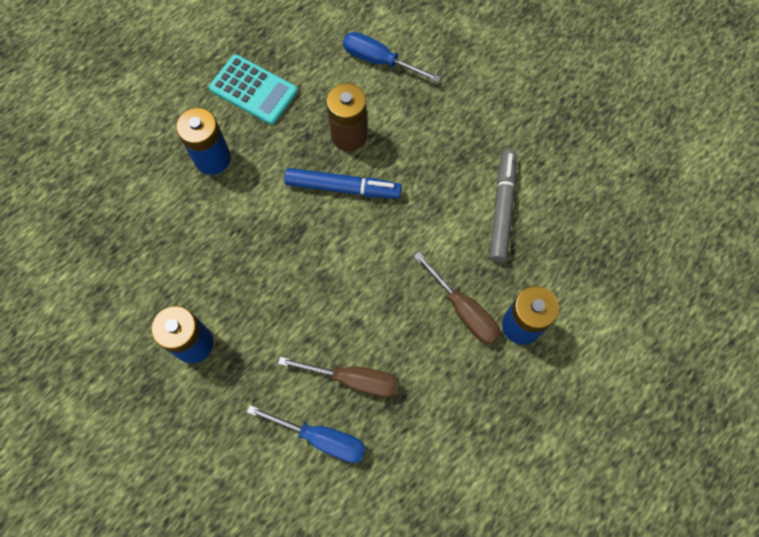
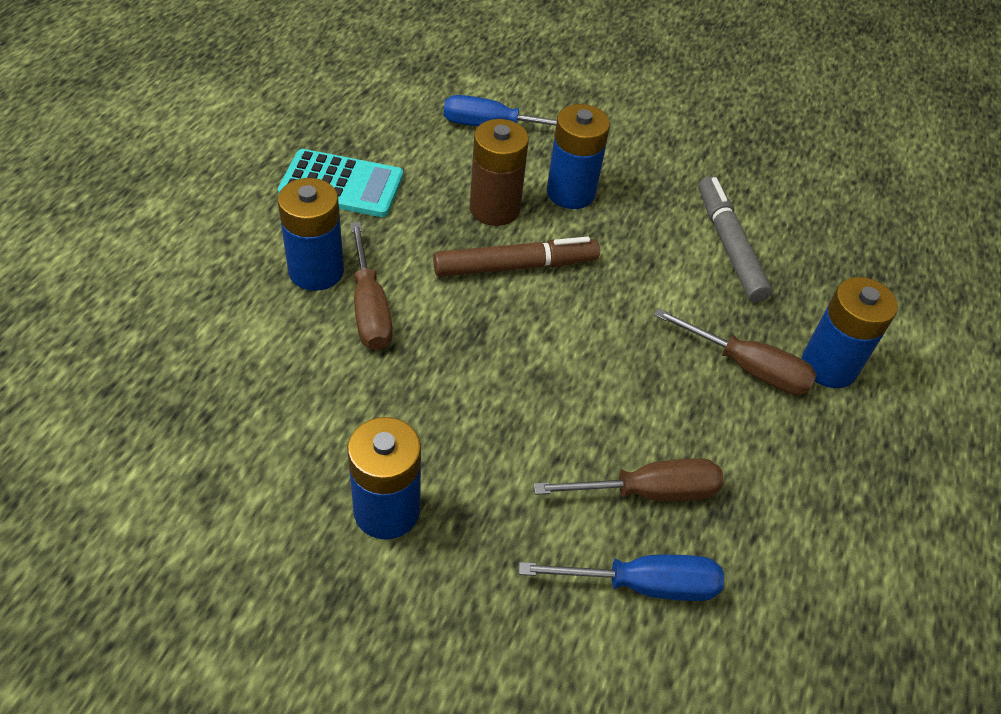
camera: 25 degrees left, 20 degrees down
blue marker [284,168,402,198] -> brown marker [433,237,600,277]
none -> brown screwdriver [350,222,393,350]
none -> blue battery [547,104,610,209]

